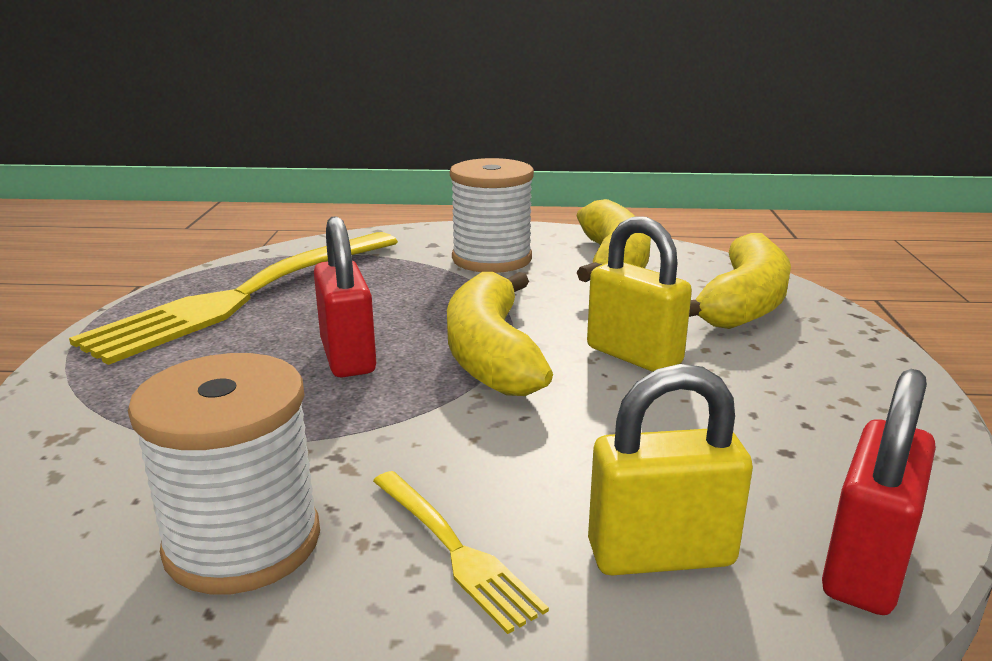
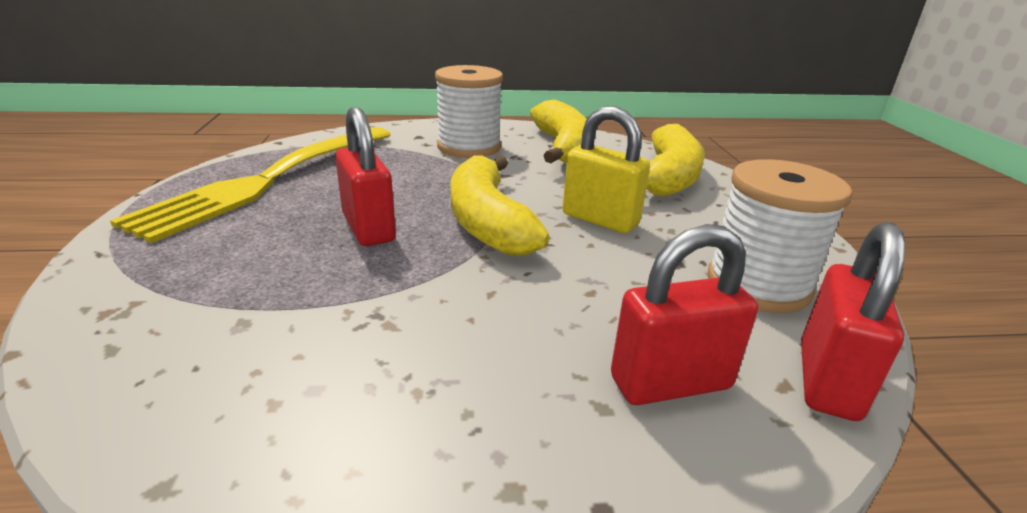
camera: 10 degrees left, 5 degrees up
white spool [128,353,320,594] -> white spool moved to [707,159,852,313]
yellow fork [373,471,549,634] -> none
yellow padlock [588,364,753,576] -> red padlock [611,224,758,405]

